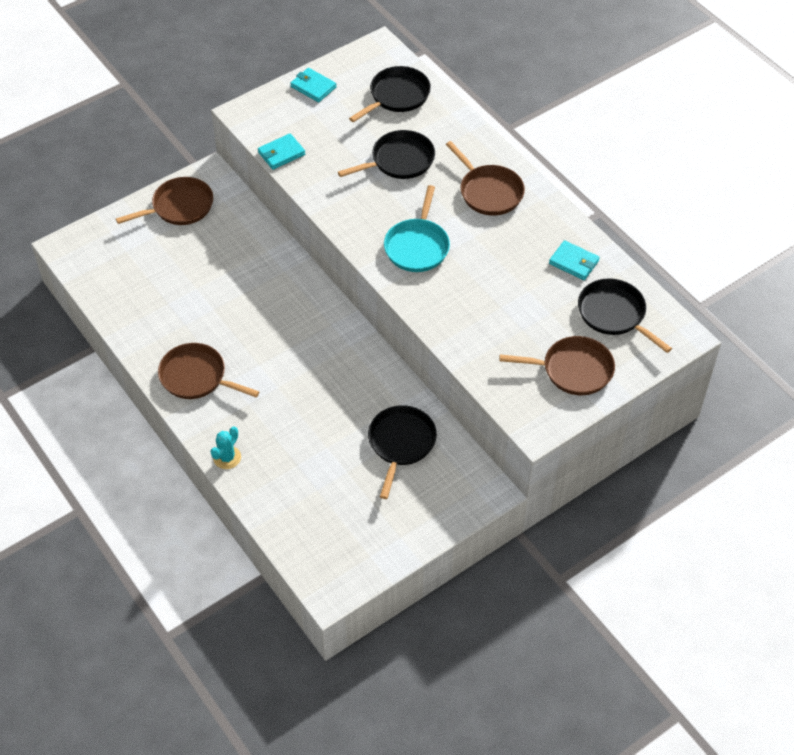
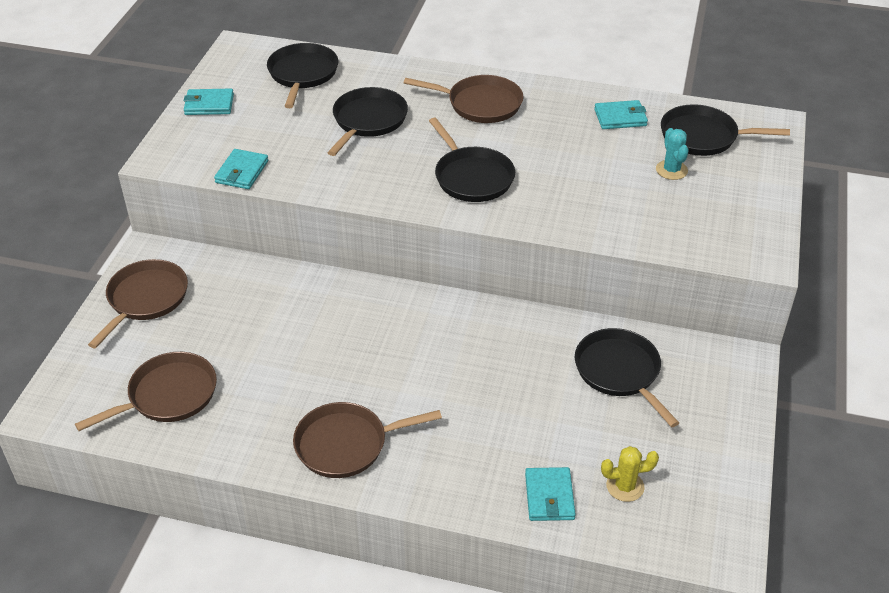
camera: 40 degrees left, 10 degrees down
turquoise cactus [210,427,241,469] -> turquoise cactus moved to [656,128,689,180]
turquoise pan [384,185,450,272] -> black pan [429,118,515,202]
brown pan [499,336,615,395] -> brown pan moved to [75,352,217,431]
none -> turquoise wallet [525,467,576,521]
none -> yellow cactus [601,446,659,502]

